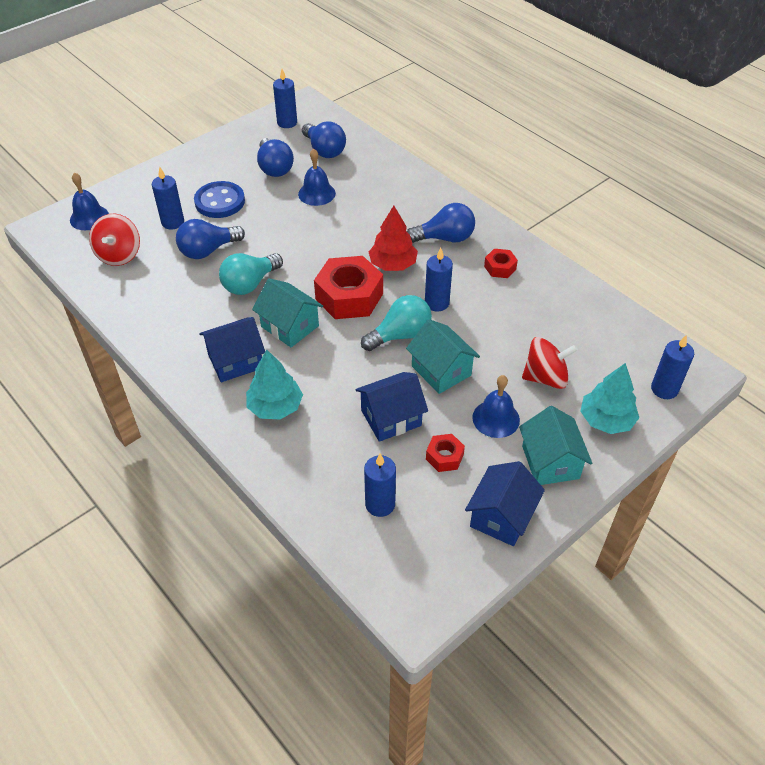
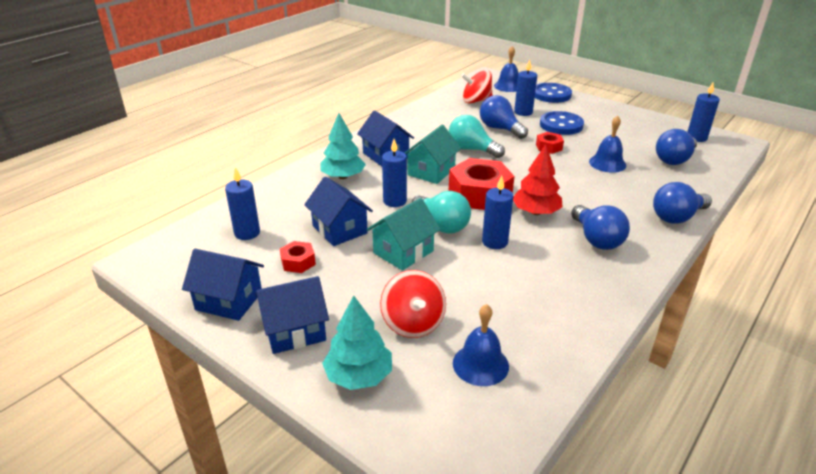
camera: 80 degrees right, 15 degrees down
blue light bulb [257,138,294,177] -> blue light bulb moved to [653,182,712,224]
blue bell [472,375,520,438] -> blue bell moved to [453,304,509,386]
red nut [484,249,518,278] -> red nut moved to [536,132,564,154]
turquoise house [519,406,592,485] -> blue house [255,276,329,354]
blue candle [651,335,694,399] -> blue candle moved to [382,139,407,207]
none -> blue button [535,83,572,103]

